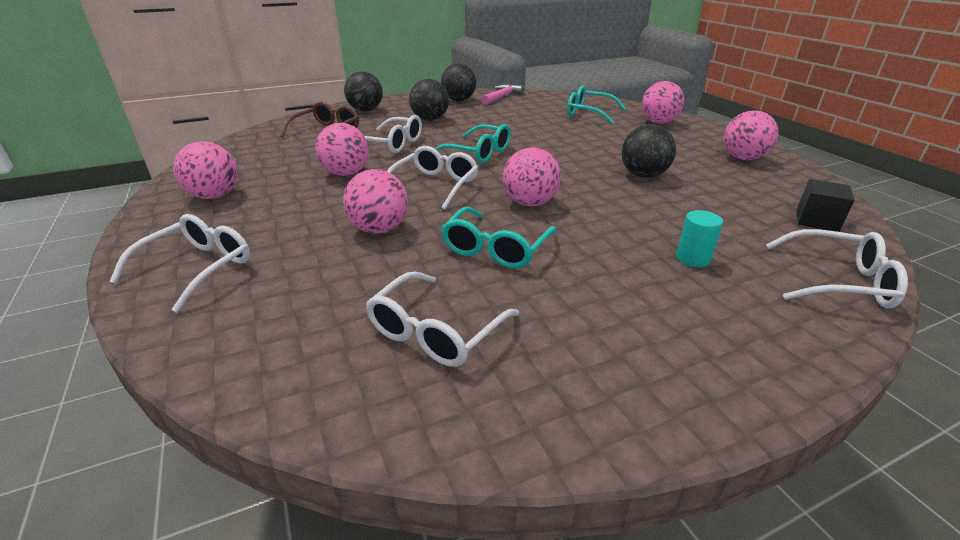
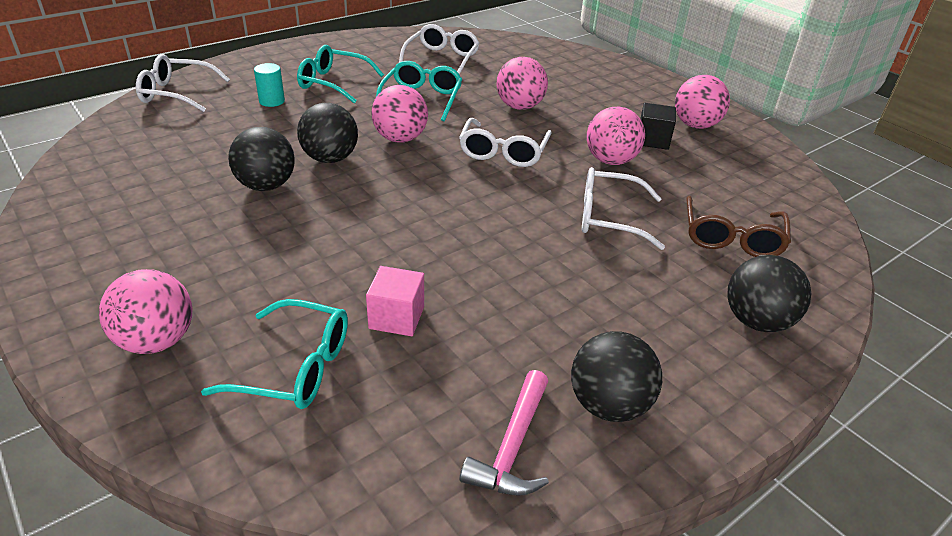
camera: 165 degrees right, 5 degrees up
white glasses [109,214,250,313] -> none
black ball [409,79,449,121] -> black ball moved to [297,103,358,163]
turquoise glasses [435,124,511,163] -> turquoise glasses moved to [297,45,384,103]
pink ball [724,110,779,160] -> none
black cube [797,179,855,232] -> black cube moved to [640,103,676,150]
none -> pink cube [366,266,424,336]

